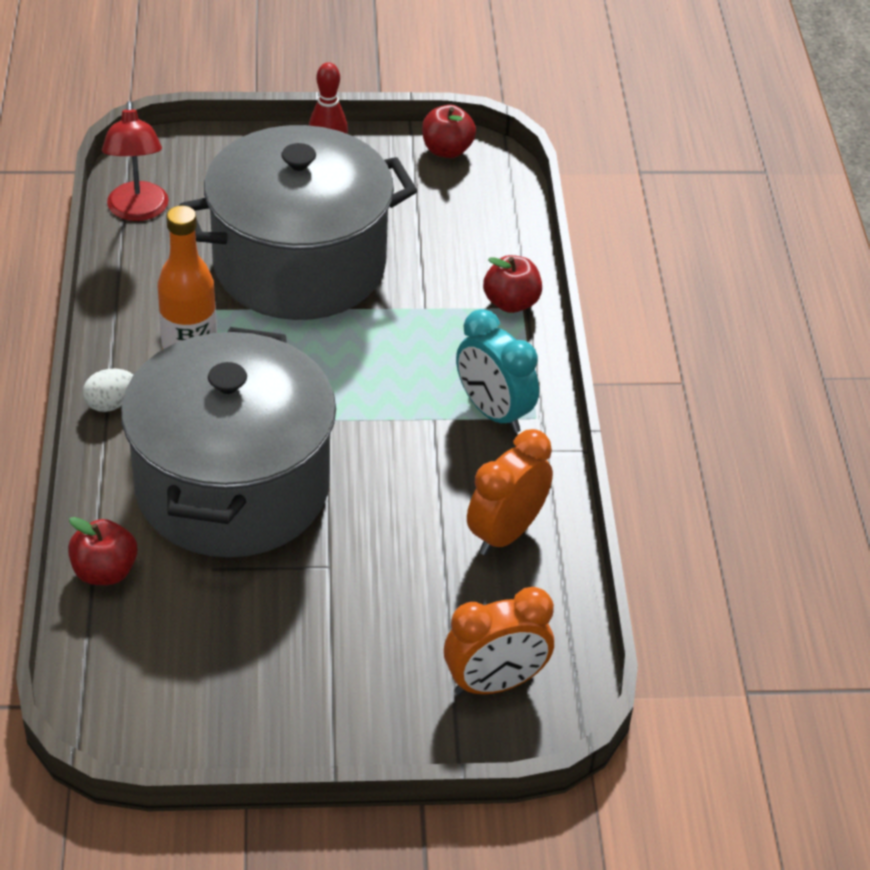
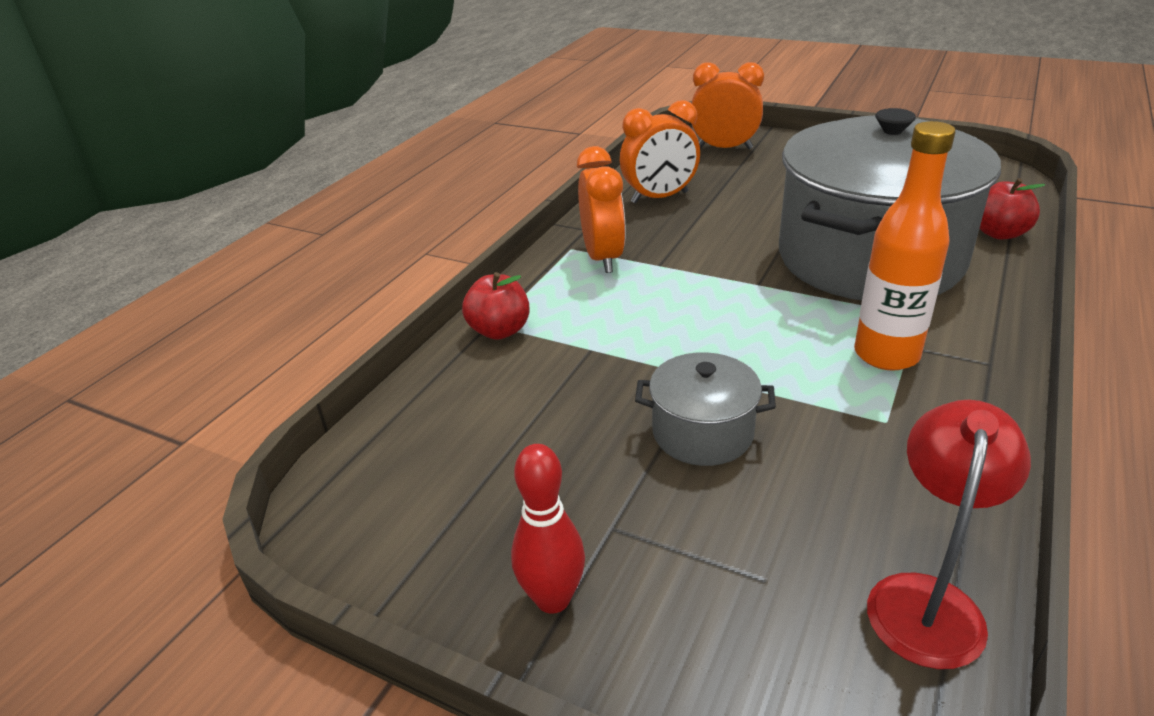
camera: 145 degrees left, 10 degrees down
white egg [83,369,133,412] -> none
grey pot [179,125,417,320] -> grey pot [635,352,776,466], size x0.42
red apple [422,105,476,158] -> none
turquoise clock [456,309,539,433] -> orange clock [577,146,626,273]

